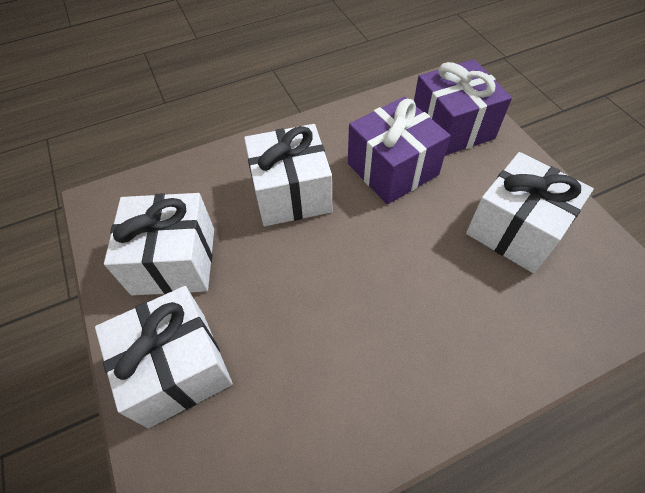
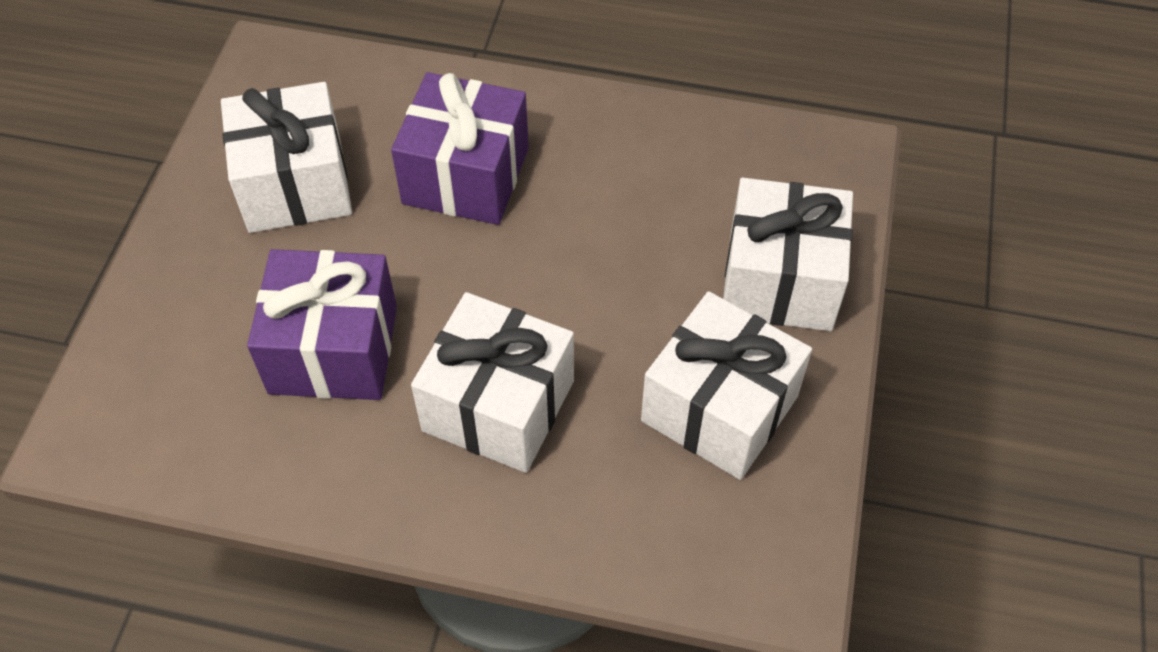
camera: 145 degrees left, 0 degrees up
purple gift [414,59,512,156] -> purple gift moved to [391,72,529,225]

